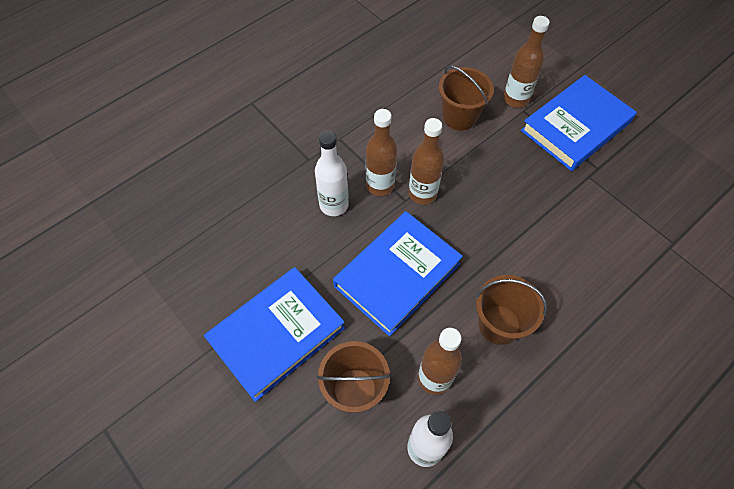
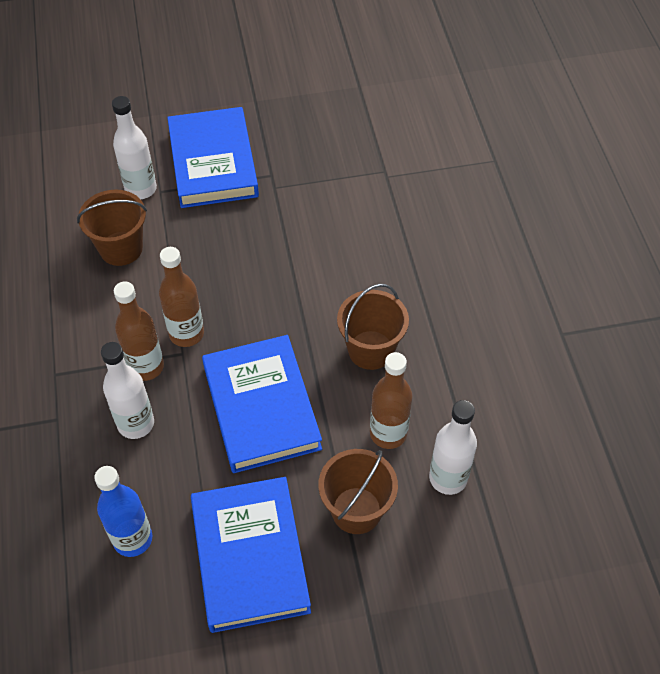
camera: 60 degrees left, 5 degrees down
brown bottle [503,16,550,108] -> white bottle [112,96,157,199]
none -> blue bottle [94,466,152,557]

